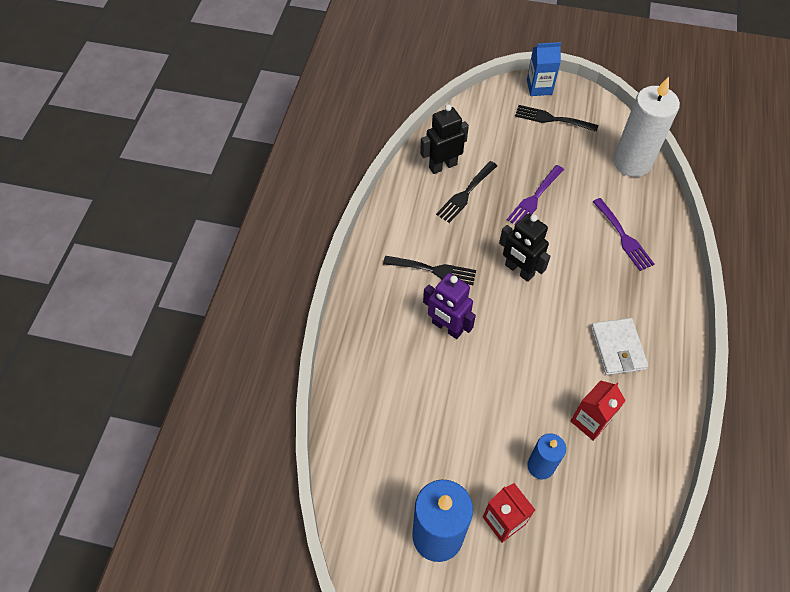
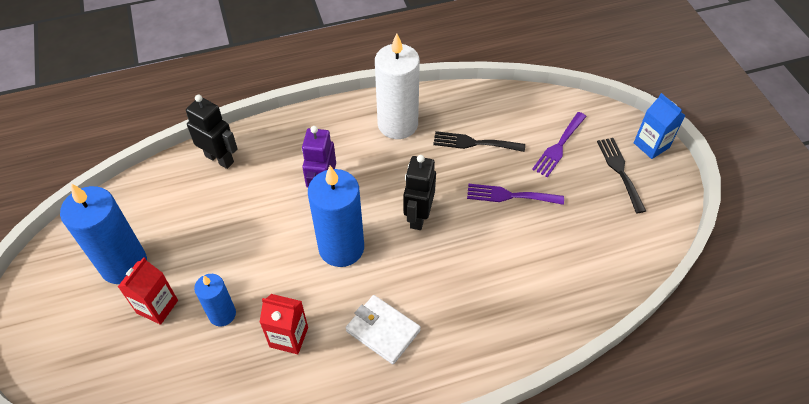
camera: 60 degrees right, 5 degrees down
black fork [383,256,476,285] -> none
black robot [420,104,469,174] -> black robot moved to [186,95,238,169]
white wallet [591,318,648,375] -> white wallet turned 75 degrees clockwise [346,295,421,364]
purple fork [593,198,654,271] -> purple fork moved to [532,112,587,177]
white candle [613,77,680,177] -> white candle moved to [375,33,420,139]
none -> blue candle [308,166,364,267]

